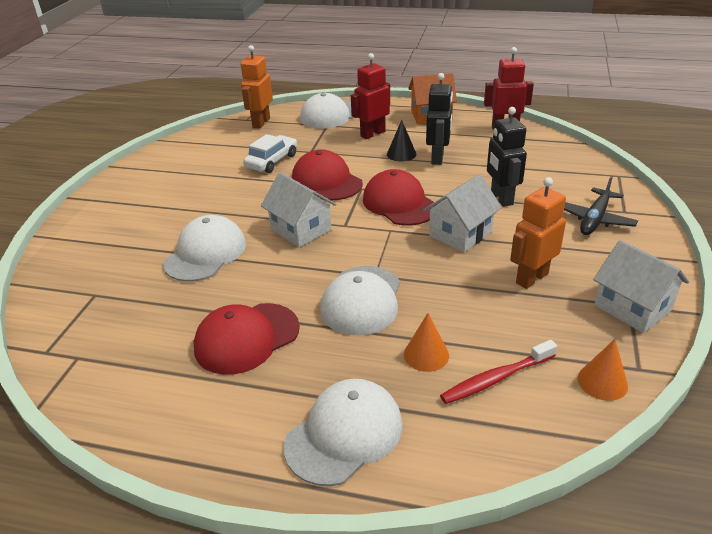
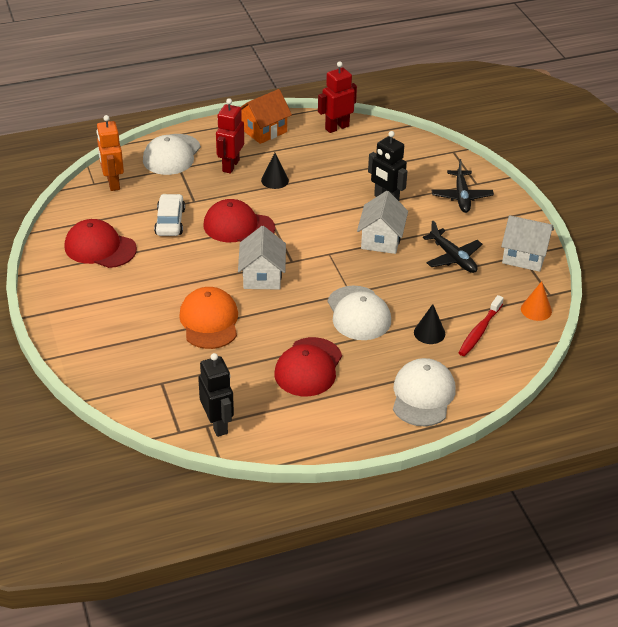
camera: 35 degrees left, 5 degrees up
white cap [163,215,246,282] -> orange cap [179,287,238,349]
white house [261,172,336,247] -> white house turned 75 degrees clockwise [238,226,286,290]
red cap [363,169,438,226] -> red cap moved to [65,219,137,268]
orange cone [404,313,449,372] -> black cone [414,304,445,344]
black robot [426,73,453,165] -> black robot moved to [198,353,234,437]
orange robot [510,177,566,289] -> black plane [423,221,482,273]

